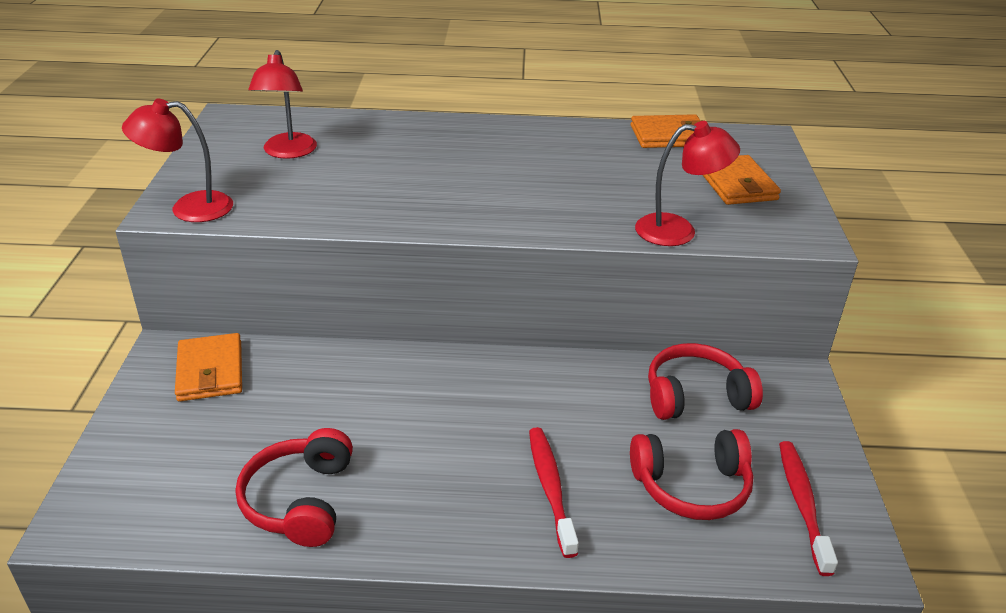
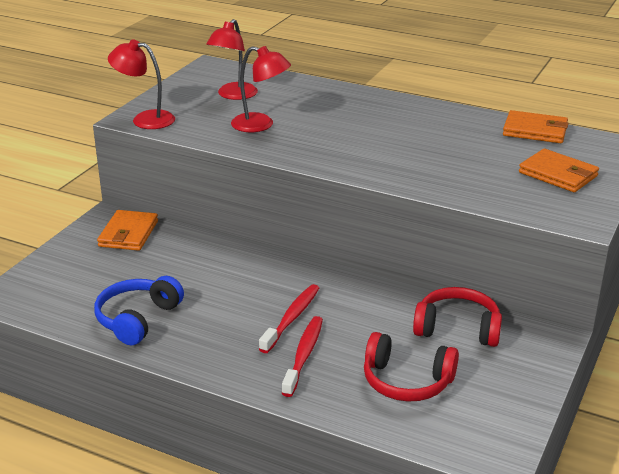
camera: 25 degrees right, 5 degrees down
red headphones [236,428,353,547] -> blue headphones [94,276,184,345]
red lamp [635,121,740,246] -> red lamp moved to [231,46,291,132]
orange wallet [703,155,781,205] -> orange wallet turned 60 degrees counterclockwise [519,149,599,192]
red toothbrush [779,441,838,576] -> red toothbrush moved to [259,284,319,353]

